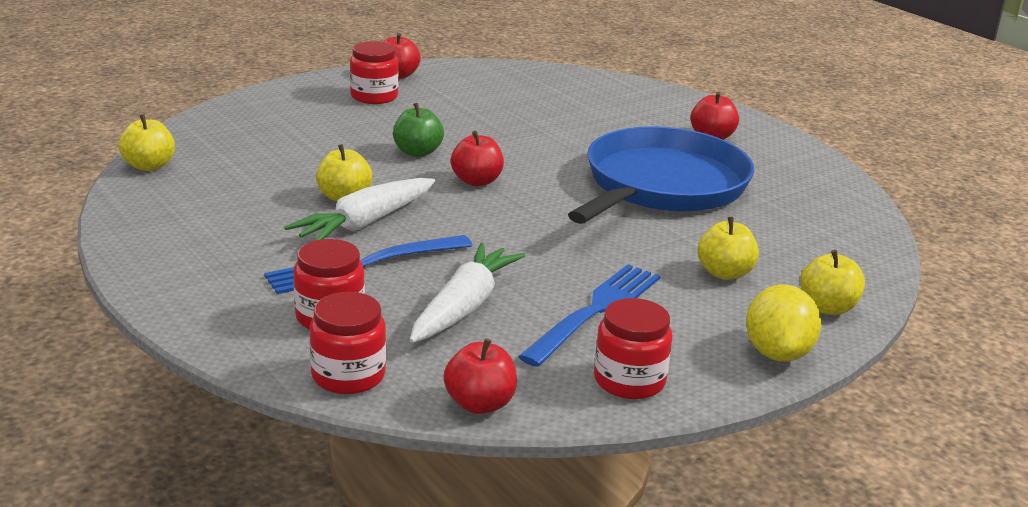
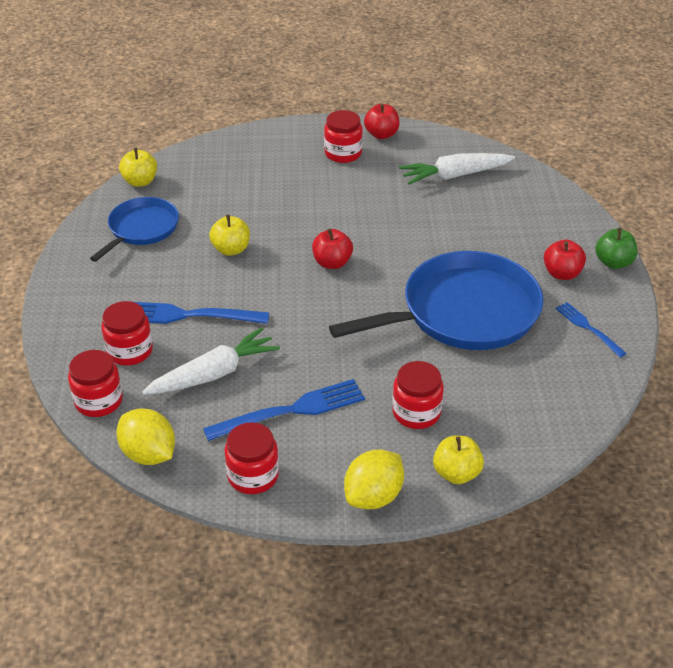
camera: 35 degrees right, 15 degrees up
white carrot [285,178,435,240] -> white carrot moved to [399,153,515,185]
green apple [393,103,444,157] -> green apple moved to [595,228,638,269]
red apple [444,338,517,414] -> yellow lemon [116,408,175,465]
yellow apple [698,217,759,280] -> red jar [392,361,444,429]
none -> blue pan [90,197,179,262]
none -> blue fork [556,302,627,357]

